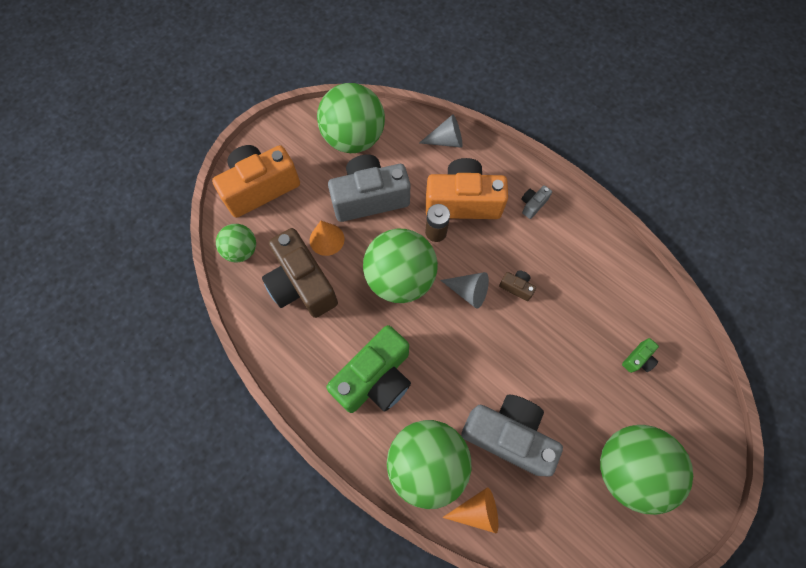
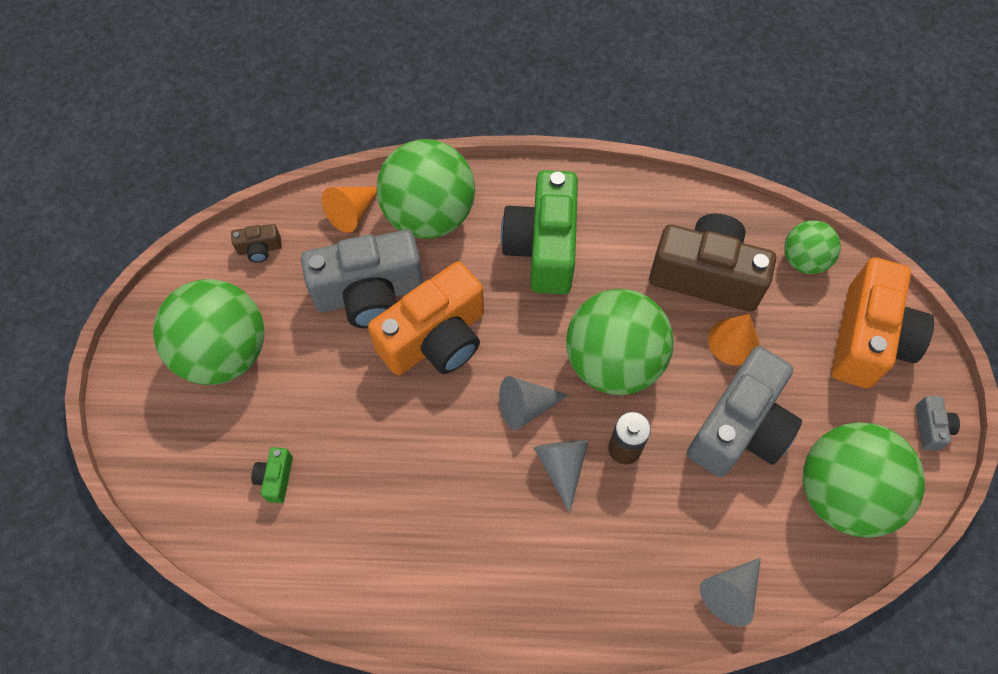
camera: 140 degrees right, 5 degrees down
orange camera [426,158,508,219] -> orange camera moved to [368,262,484,375]
brown camera [499,270,536,301] -> brown camera moved to [231,224,282,262]
grey camera [521,185,552,219] -> grey camera moved to [915,396,960,450]
none -> grey cone [534,440,588,512]

